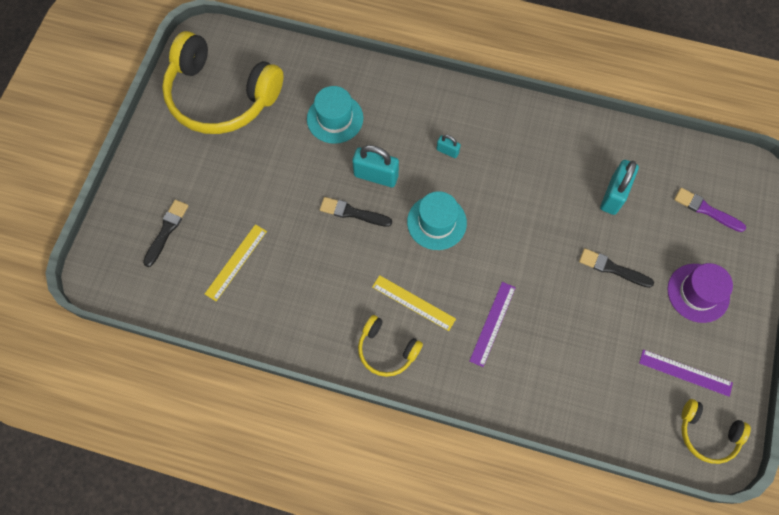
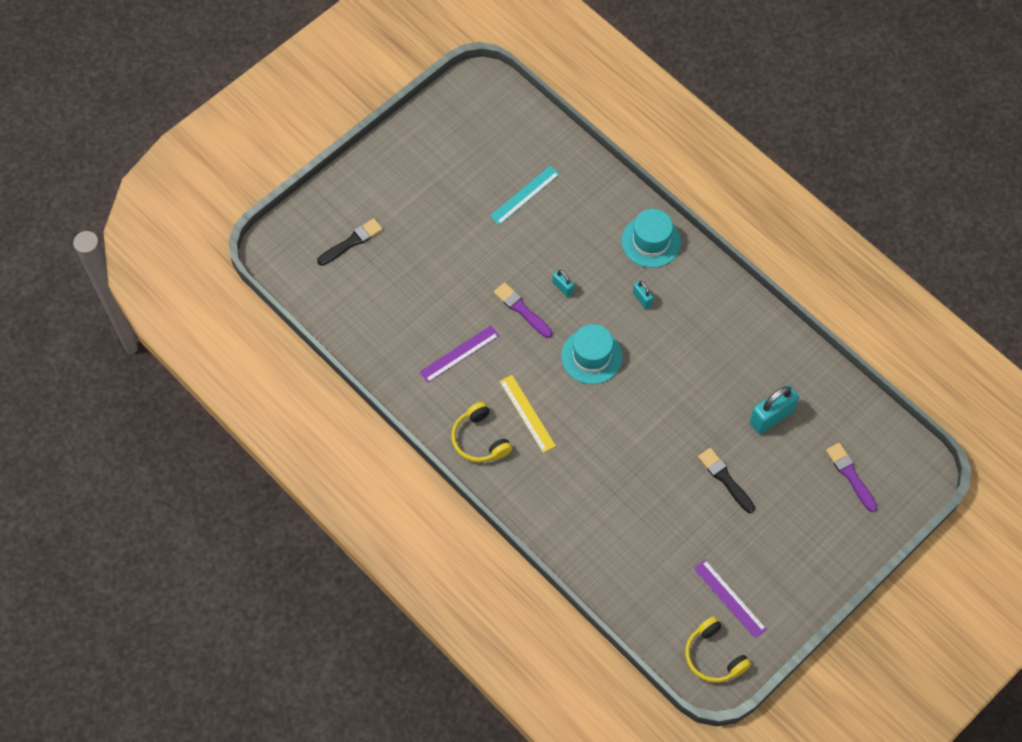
camera: 30 degrees right, 5 degrees down
yellow headphones [162,31,284,134] -> none
yellow ruler [205,224,267,301] -> none
turquoise hat [307,86,363,144] -> turquoise hat moved to [621,209,681,268]
black brush [320,197,392,227] -> purple brush [494,282,552,338]
turquoise padlock [352,145,399,187] -> turquoise padlock [553,270,574,297], size x0.52
purple ruler [470,282,516,367] -> purple ruler moved to [420,325,499,383]
purple hat [667,263,733,323] -> none
none -> turquoise ruler [490,166,560,225]

